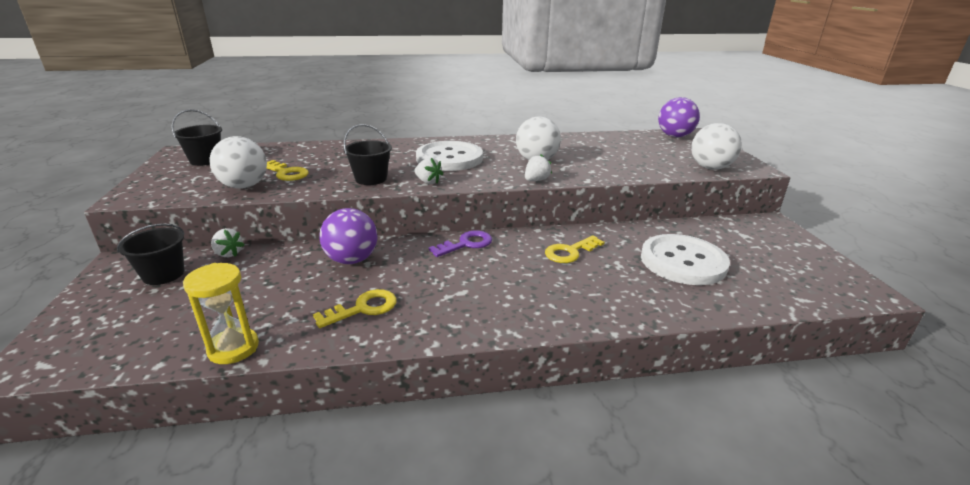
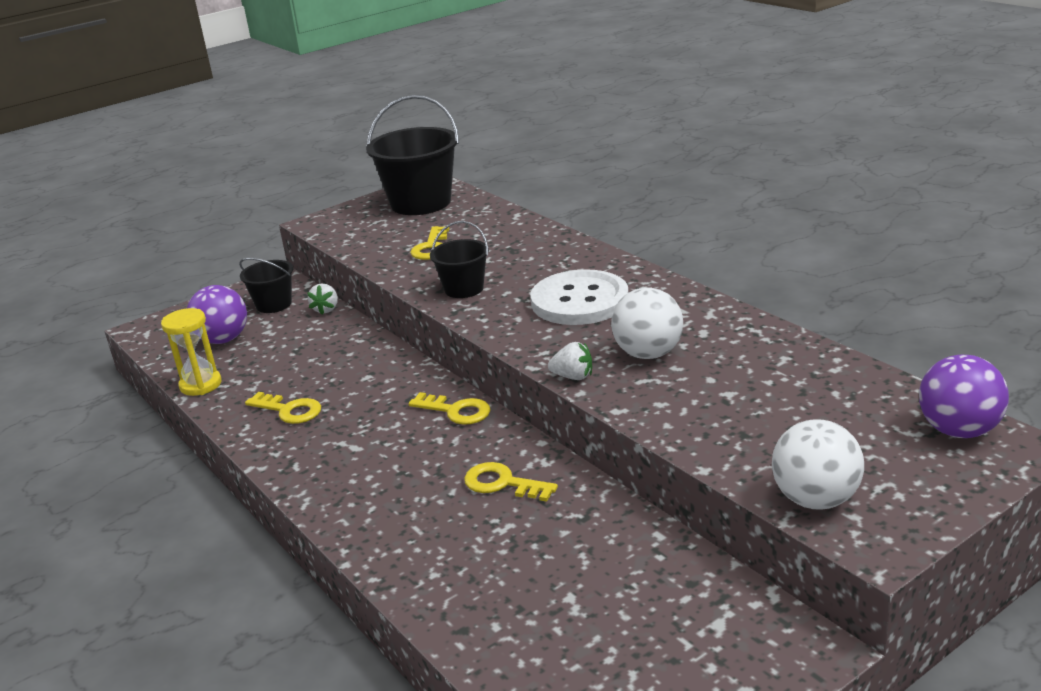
camera: 65 degrees right, 0 degrees up
black bucket [171,109,222,166] -> black bucket [366,95,459,215], size x1.83
white ball [209,136,267,189] -> none
purple ball [319,208,378,264] -> purple ball moved to [187,285,247,344]
white strawberry [414,158,443,184] -> none
purple key [429,230,492,257] -> yellow key [408,392,491,425]
white button [641,234,730,285] -> none

